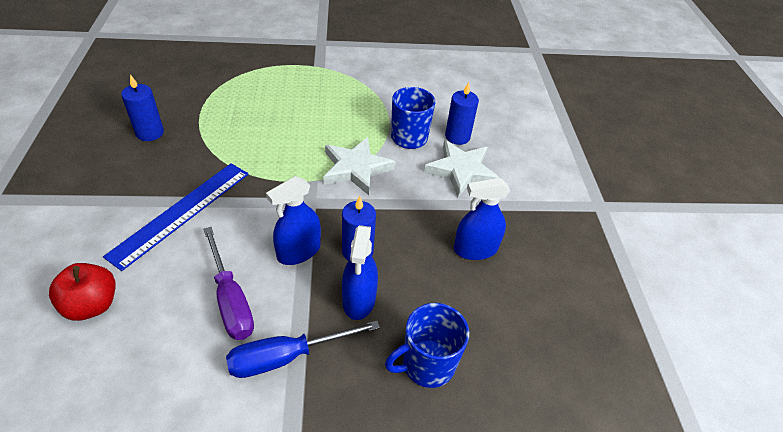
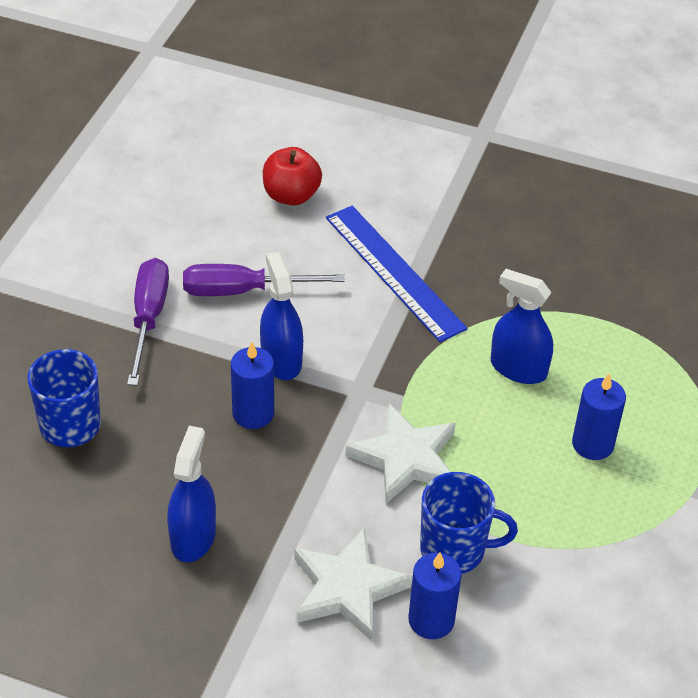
camera: 115 degrees right, 0 degrees up
blue candle [121,74,164,141] -> blue candle moved to [572,374,626,460]
blue screwdriver [226,321,380,378] -> purple screwdriver [127,258,169,386]
blue spray bottle [342,225,378,320] -> blue spray bottle moved to [491,269,553,384]

